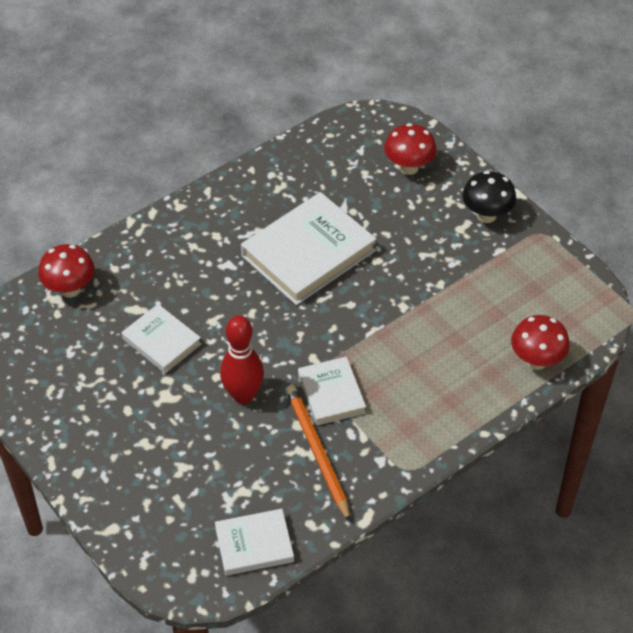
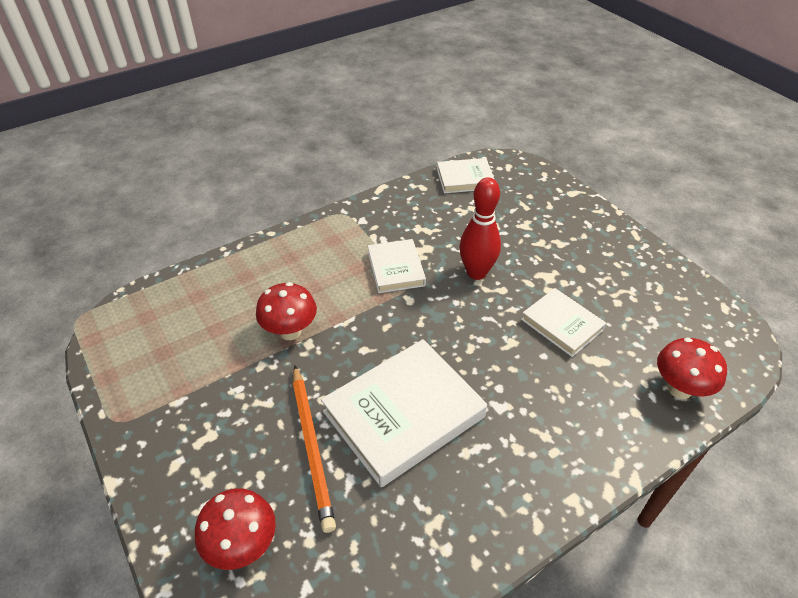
camera: 175 degrees left, 5 degrees down
orange pencil [285,385,351,523] -> orange pencil moved to [293,365,336,533]
black mushroom [462,171,516,223] -> none
red mushroom [511,315,570,370] -> red mushroom moved to [256,282,317,340]

